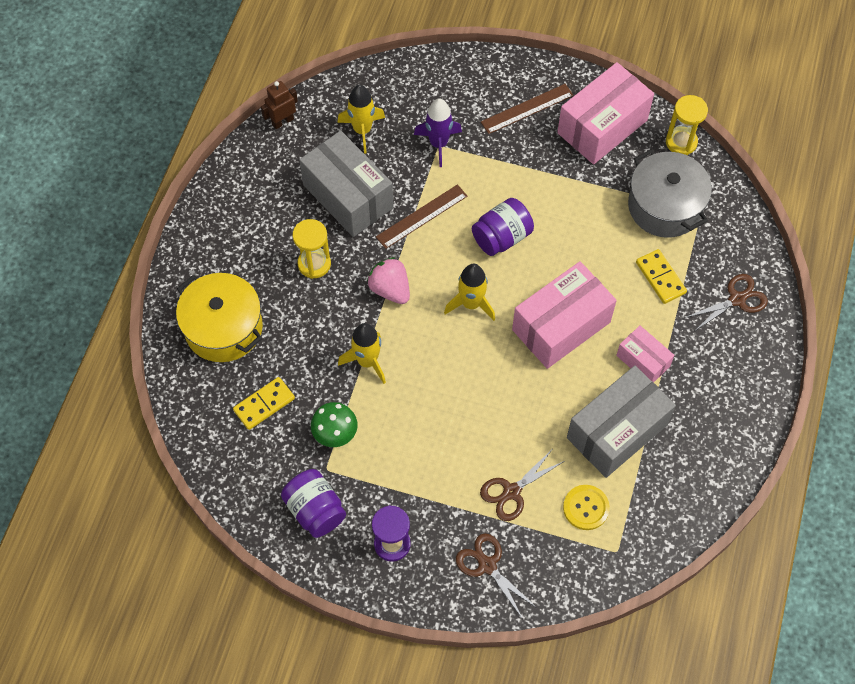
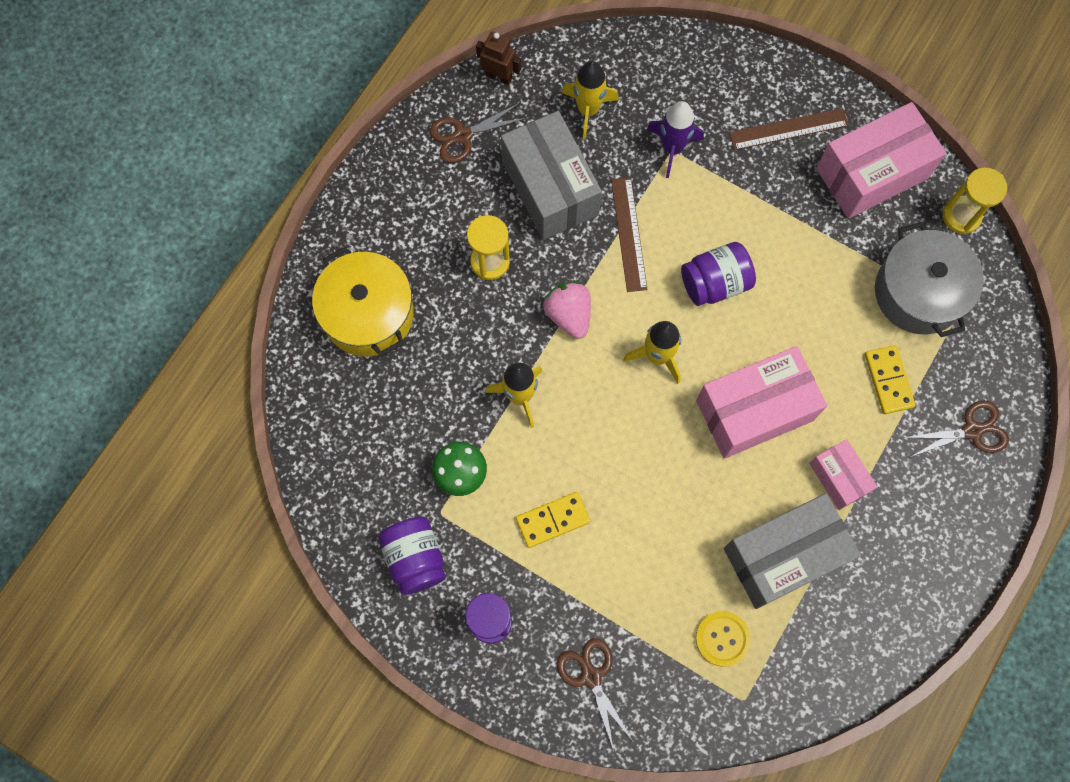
camera: 15 degrees right, 10 degrees up
yellow domino [233,377,295,430] -> yellow domino moved to [516,492,590,548]
brown robot [261,81,298,129] -> brown robot turned 45 degrees clockwise [476,32,521,85]
brown ruler [376,184,467,249] -> brown ruler turned 75 degrees counterclockwise [611,177,647,292]
brown scissors [480,450,564,521] -> brown scissors moved to [429,103,527,163]

